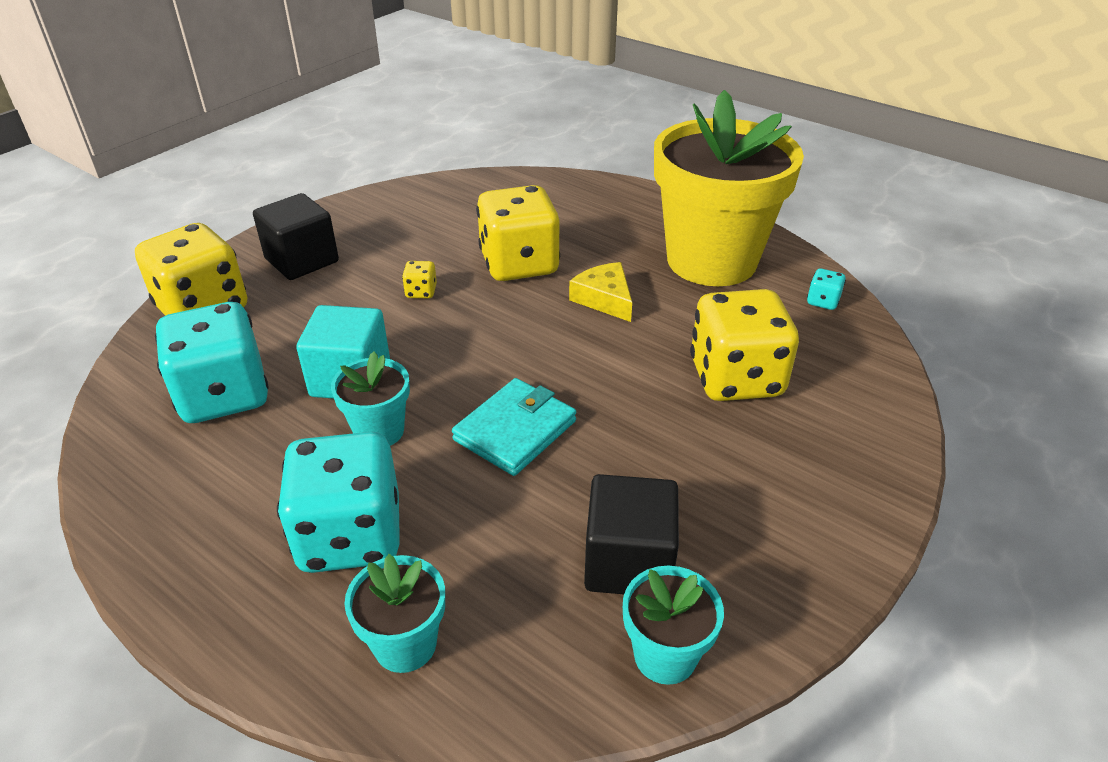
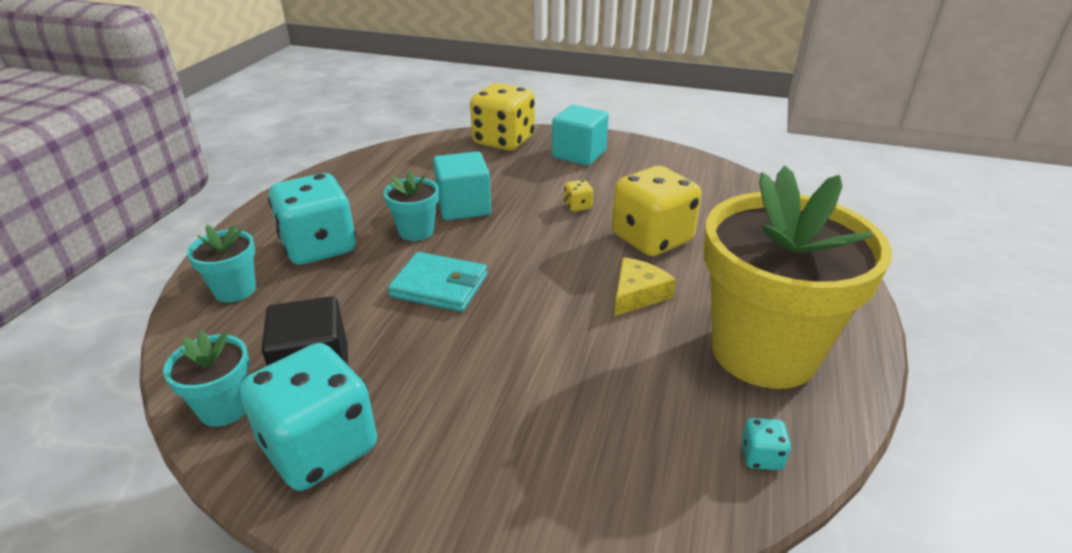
camera: 70 degrees right, 5 degrees down
turquoise dice [155,302,269,423] -> turquoise dice moved to [240,343,377,491]
black cube [253,193,339,280] -> turquoise cube [552,105,609,166]
yellow dice [690,289,799,401] -> none

